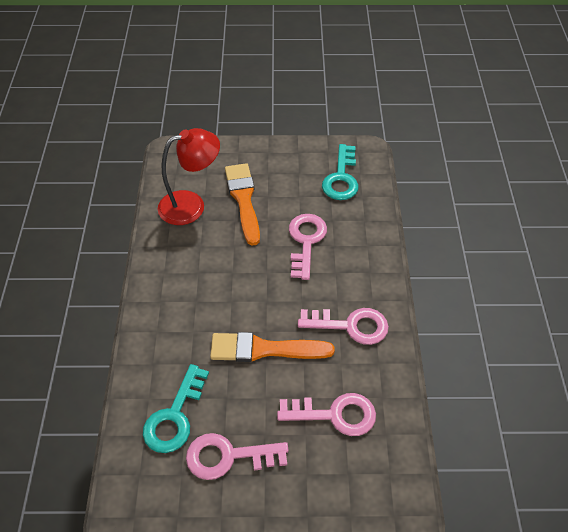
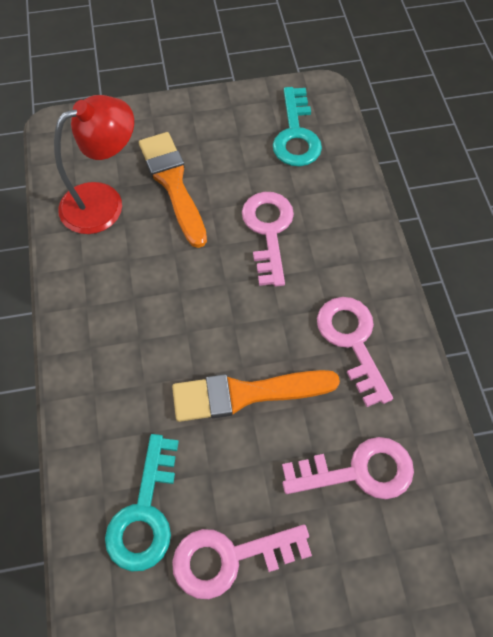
camera: 10 degrees left, 10 degrees up
pink key [298,308,389,345] -> pink key turned 105 degrees counterclockwise [317,297,393,407]

